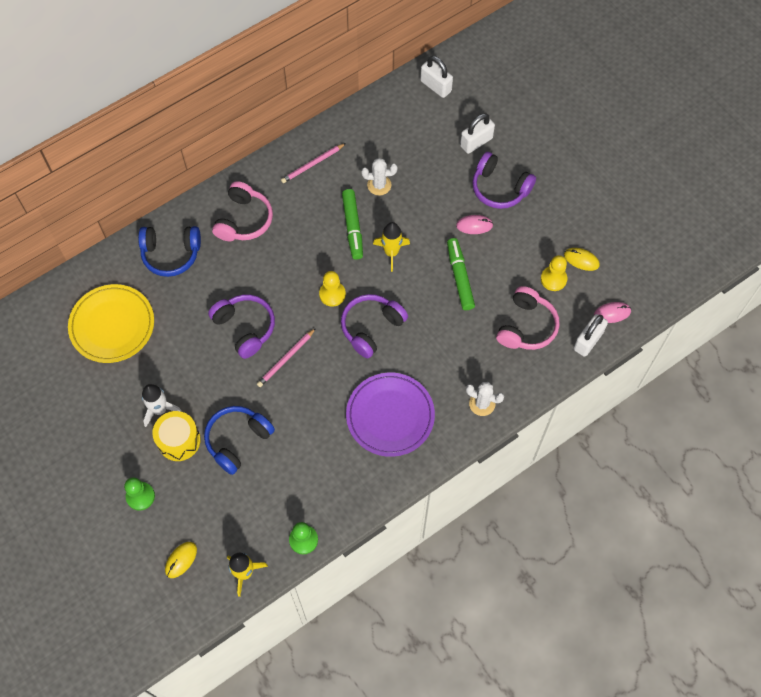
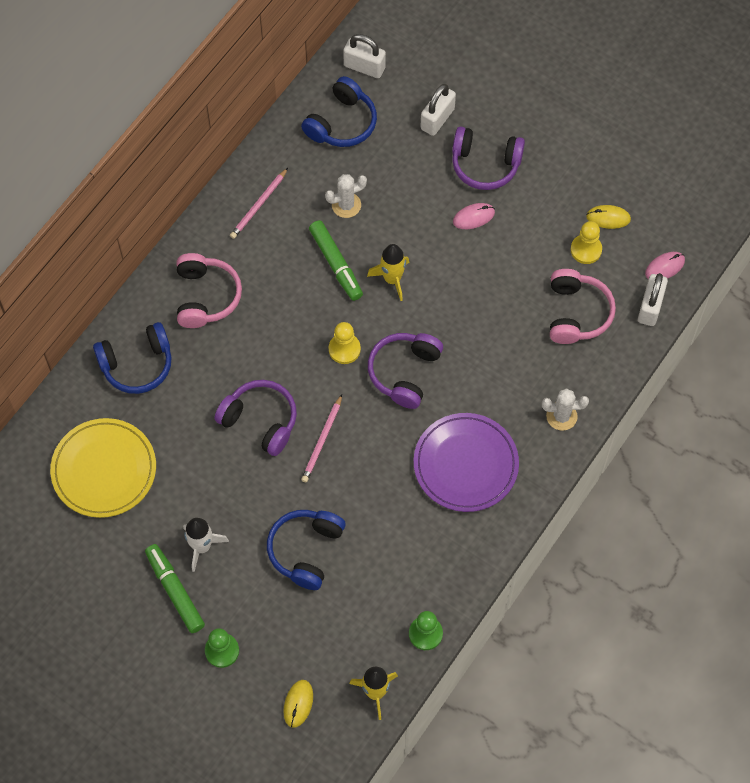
camera: 20 degrees left, 0 degrees up
yellow drum [152,411,201,461] -> none
green marker [447,238,475,310] -> green marker moved to [145,544,205,633]
none -> blue headphones [301,76,377,147]

